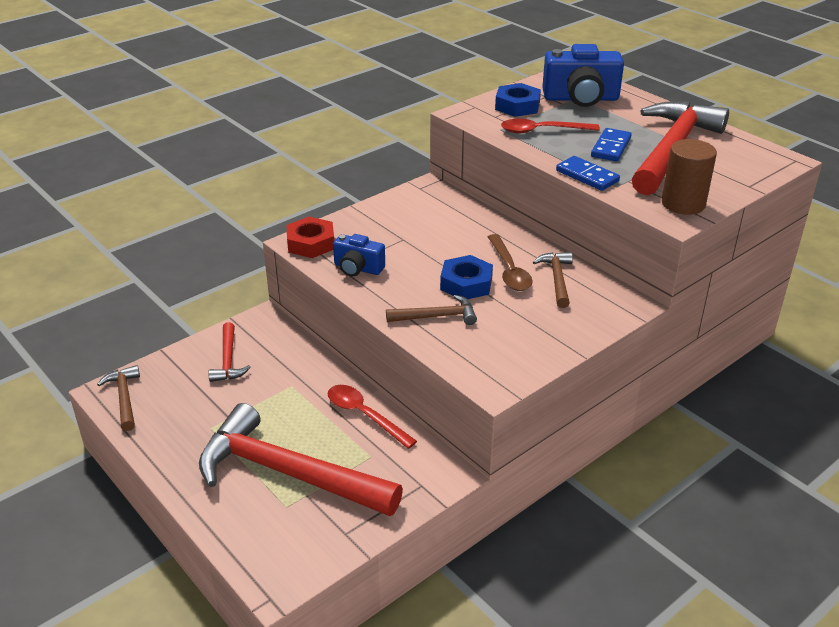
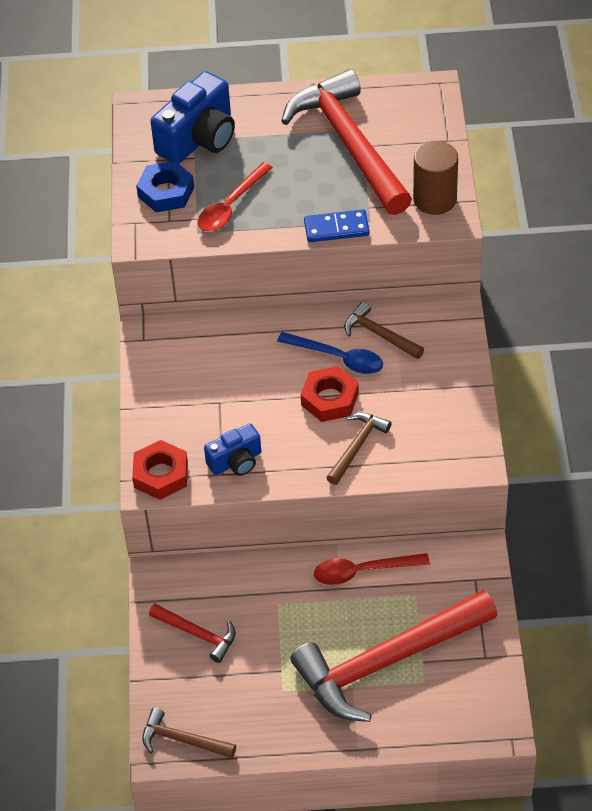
camera: 50 degrees left, 15 degrees up
blue nut [440,255,493,299] -> red nut [301,366,359,422]
brown spoon [488,234,533,291] -> blue spoon [277,332,383,374]
blue domino [591,128,632,161] -> none

